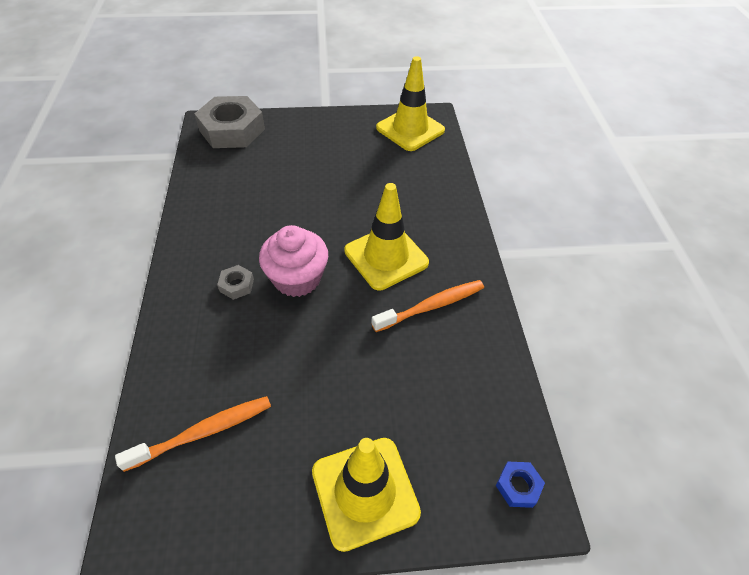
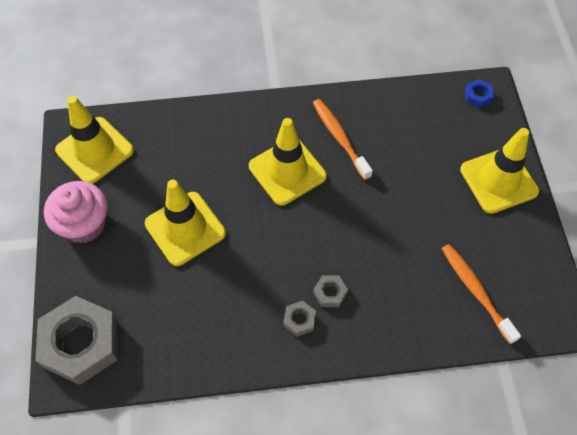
camera: 90 degrees left, 10 degrees up
pink cupcake [259,225,328,297] -> pink cupcake moved to [44,181,107,243]
none -> yellow traffic cone [145,180,226,266]
none -> grey nut [283,300,316,337]

